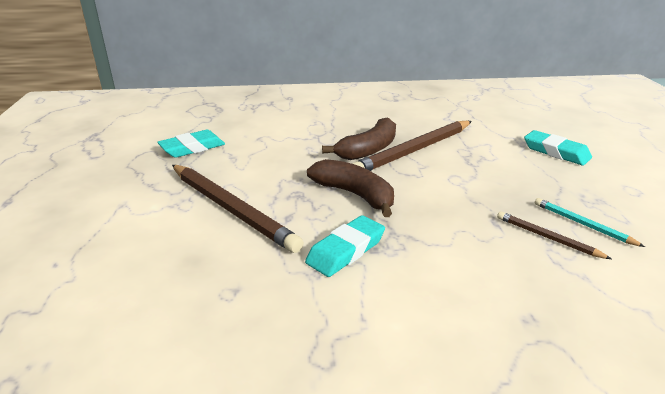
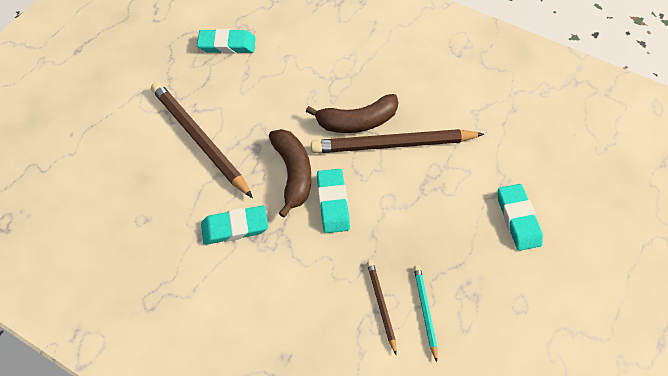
camera: 35 degrees right, 30 degrees up
brown pencil [172,165,304,253] -> brown pencil turned 150 degrees clockwise [151,82,253,198]
none -> turquoise eraser [317,169,350,233]

